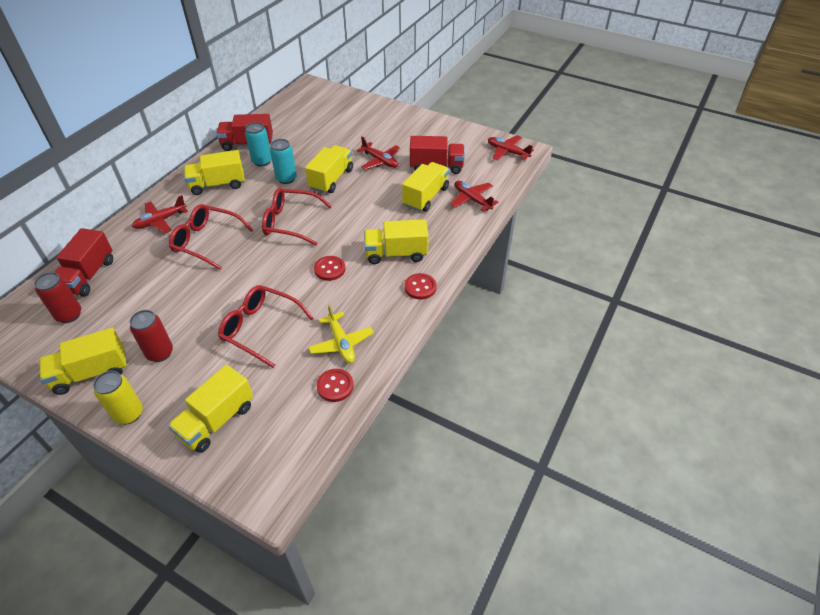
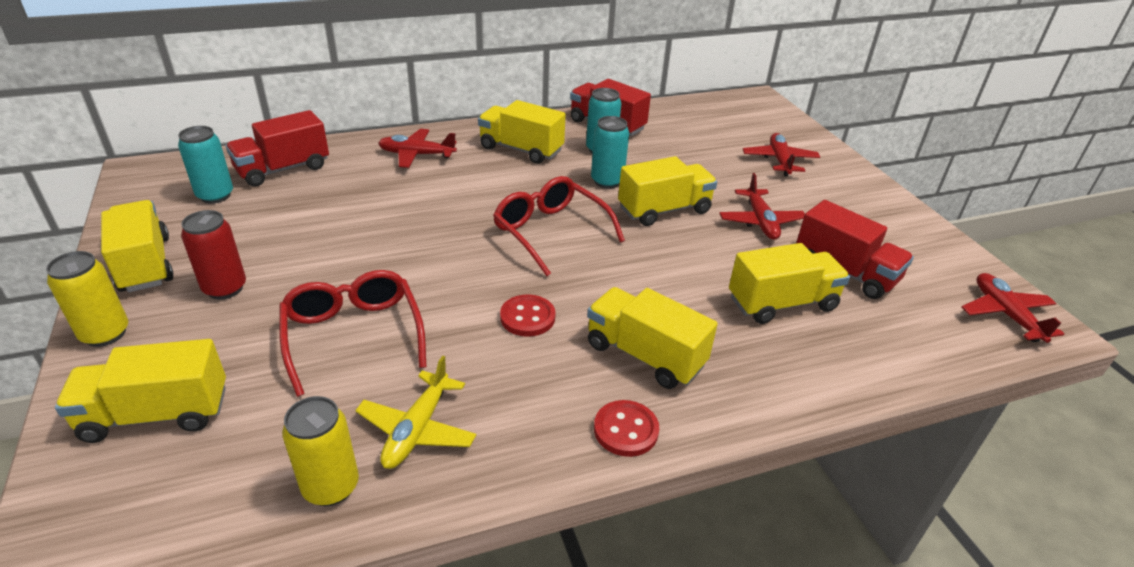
camera: 40 degrees right, 10 degrees down
red can [34,272,81,323] -> turquoise can [178,126,233,204]
yellow truck [39,328,127,395] -> yellow truck turned 45 degrees clockwise [101,200,174,292]
red glasses [169,204,253,270] -> none
red button [316,369,354,402] -> yellow can [282,396,359,506]
red plane [450,181,498,211] -> red plane moved to [743,133,820,176]

